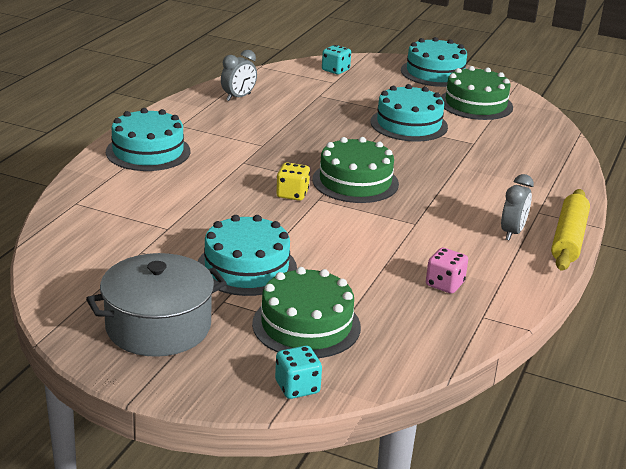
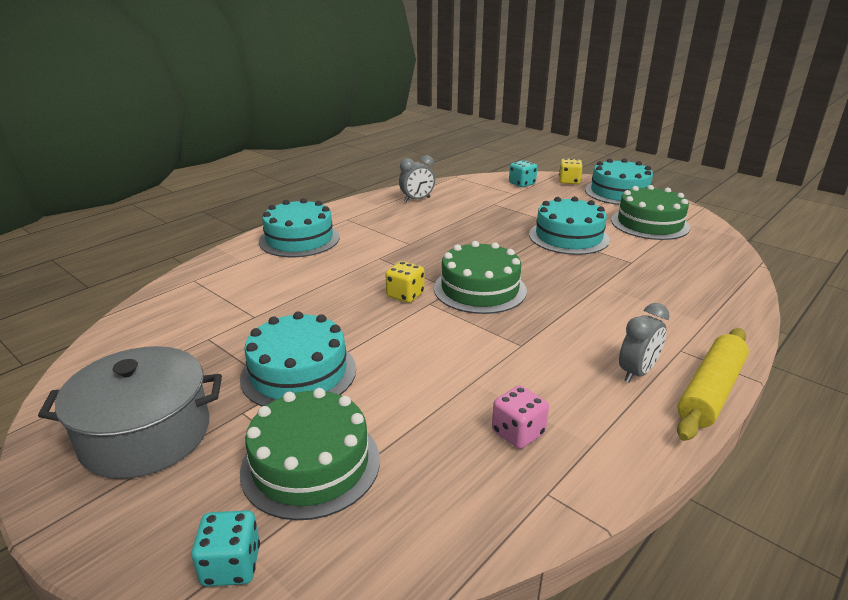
camera: 20 degrees right, 0 degrees up
none -> yellow dice [559,159,583,184]

